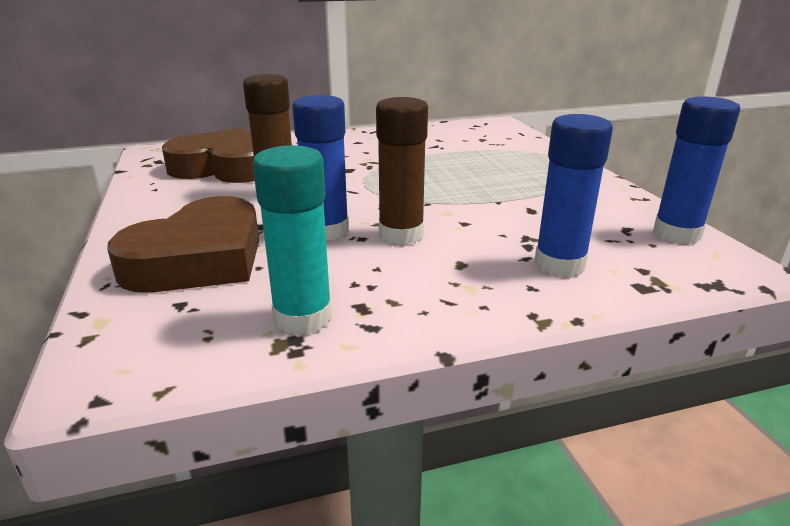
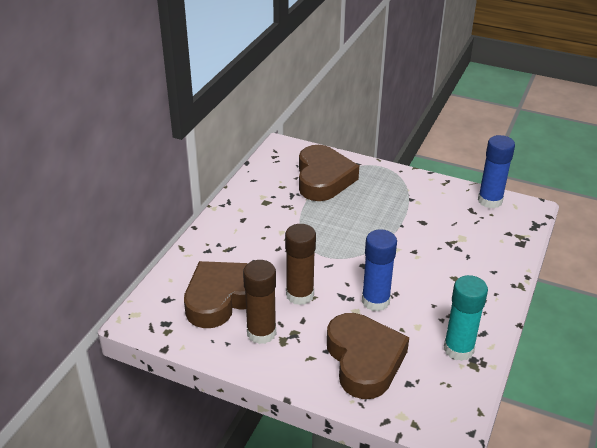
camera: 50 degrees left, 10 degrees up
brown glue stick [376,97,428,245] -> brown glue stick moved to [243,260,276,344]
blue glue stick [534,114,613,277] -> none
none -> brown heart [299,145,359,201]

